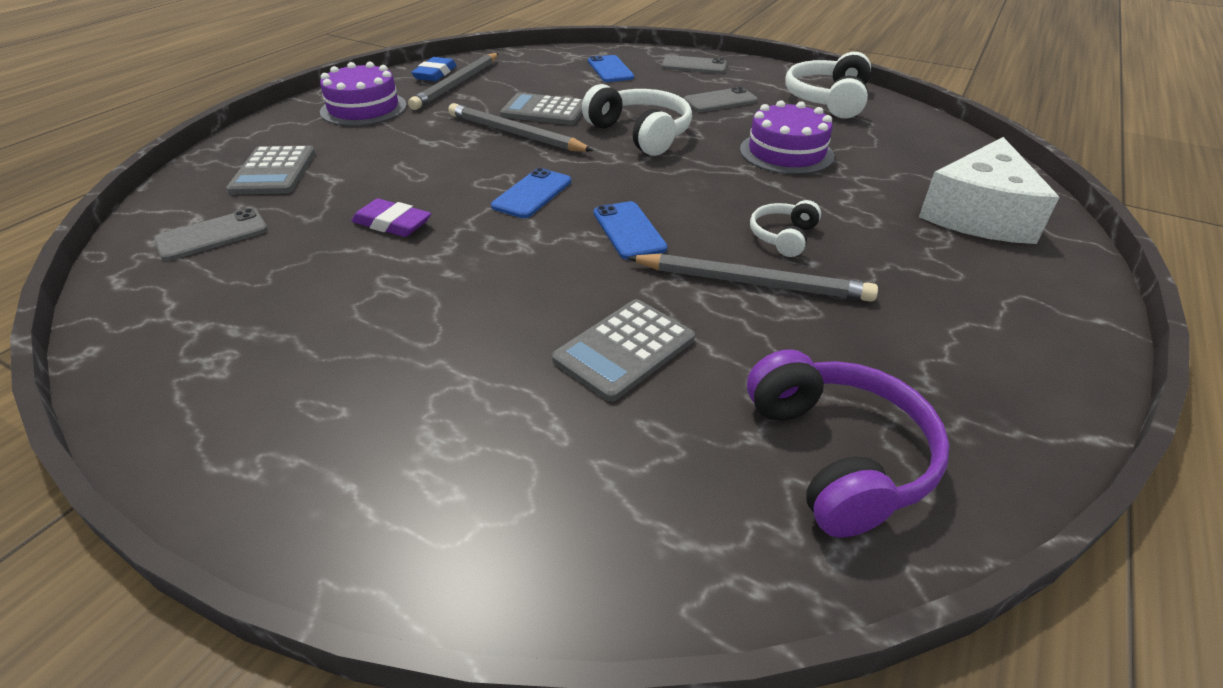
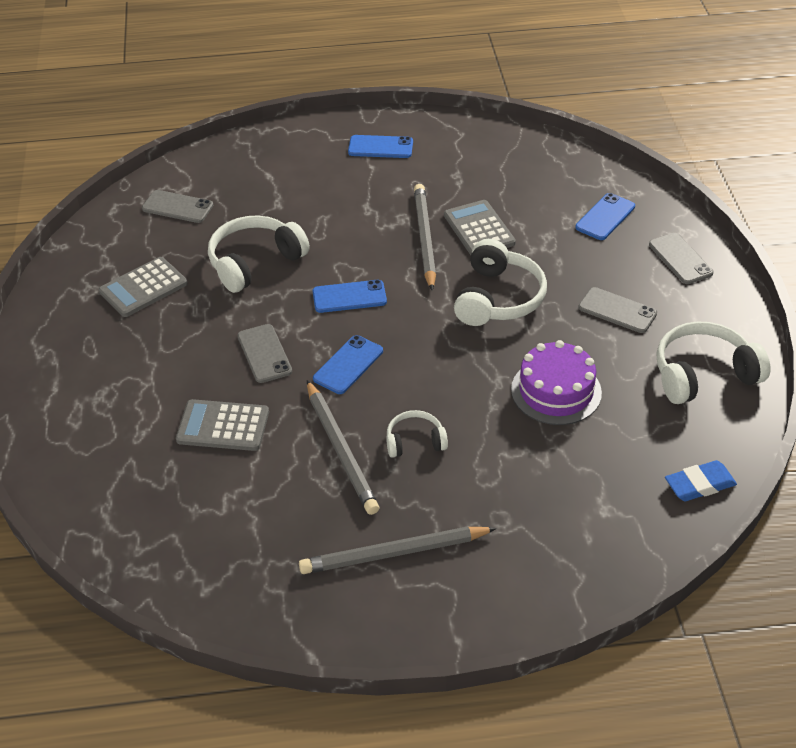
camera: 55 degrees right, 5 degrees up
grey calculator [226,145,315,195] -> grey calculator moved to [99,257,188,317]
purple cake [320,62,407,126] -> blue phone [348,135,413,158]
purple eraser [351,198,431,237] -> white headphones [208,215,310,293]
grey pencil [408,53,499,110] -> grey pencil moved to [299,526,497,574]
blue eraser [411,57,457,81] -> blue eraser moved to [665,460,737,501]
purple headphones [747,349,950,538] -> none
white cheese [919,137,1060,244] -> none
none -> grey phone [238,324,292,383]

